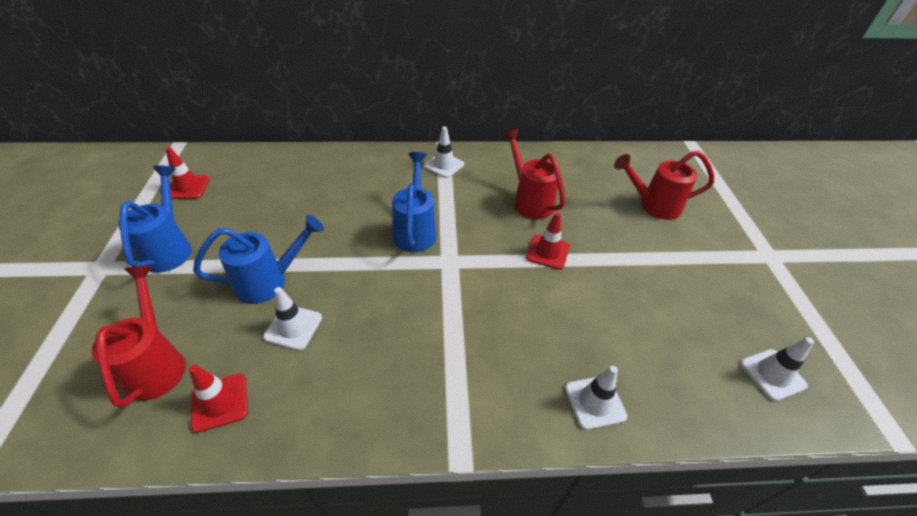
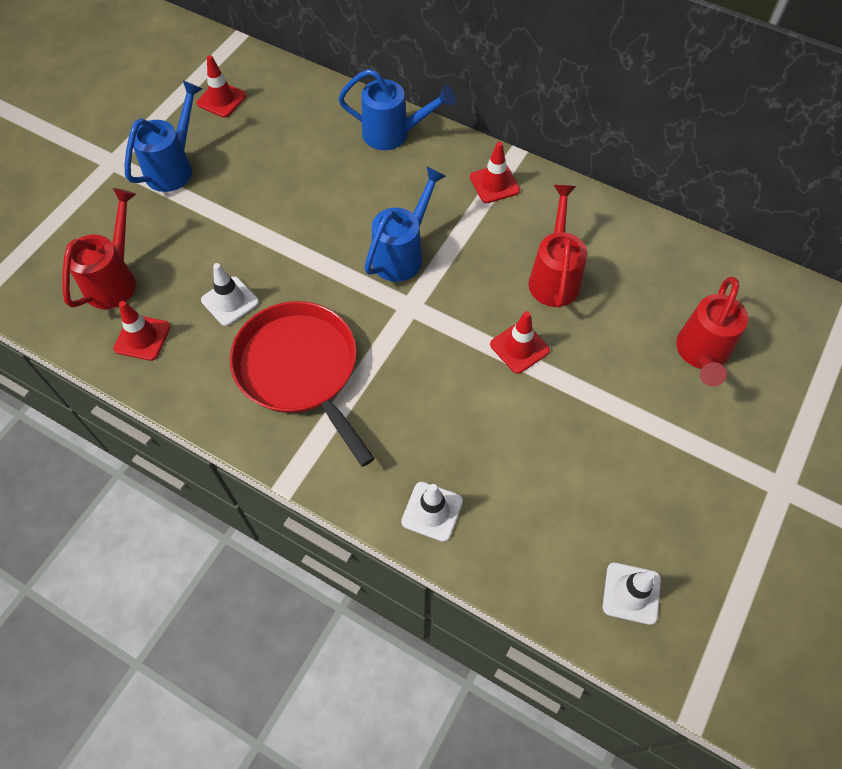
camera: 35 degrees right, 15 degrees up
blue watering can [193,215,324,304] -> blue watering can moved to [338,69,456,150]
white traffic cone [424,127,464,178] -> red traffic cone [470,142,520,203]
red watering can [614,151,714,220] -> red watering can turned 105 degrees counterclockwise [676,277,748,387]
none -> red pan [230,301,375,467]

